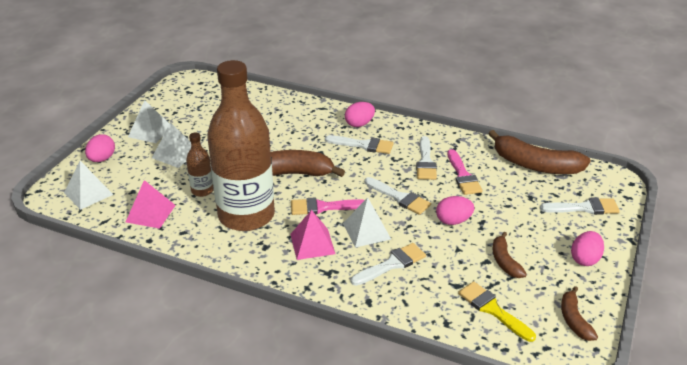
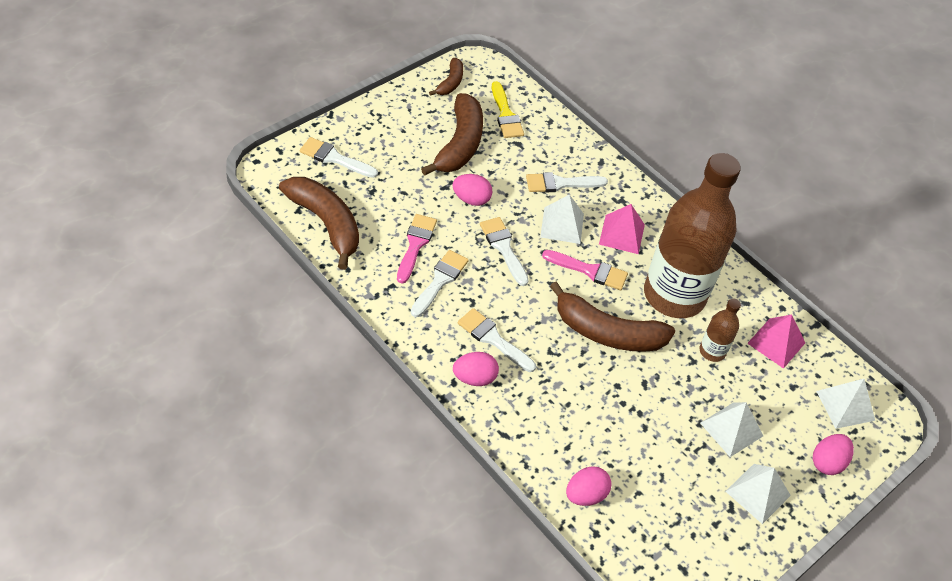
camera: 160 degrees left, 15 degrees up
brown banana [493,232,527,278] -> brown banana [421,93,483,176], size x1.89
pink egg [571,231,604,266] -> pink egg moved to [566,466,612,506]

